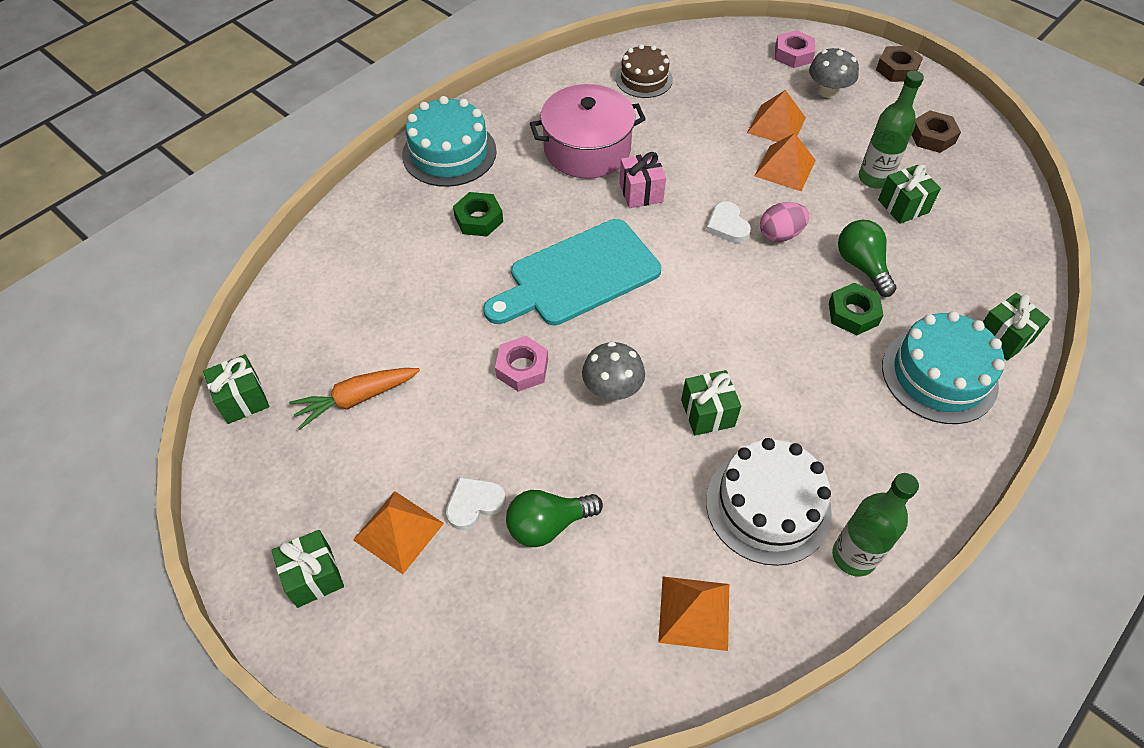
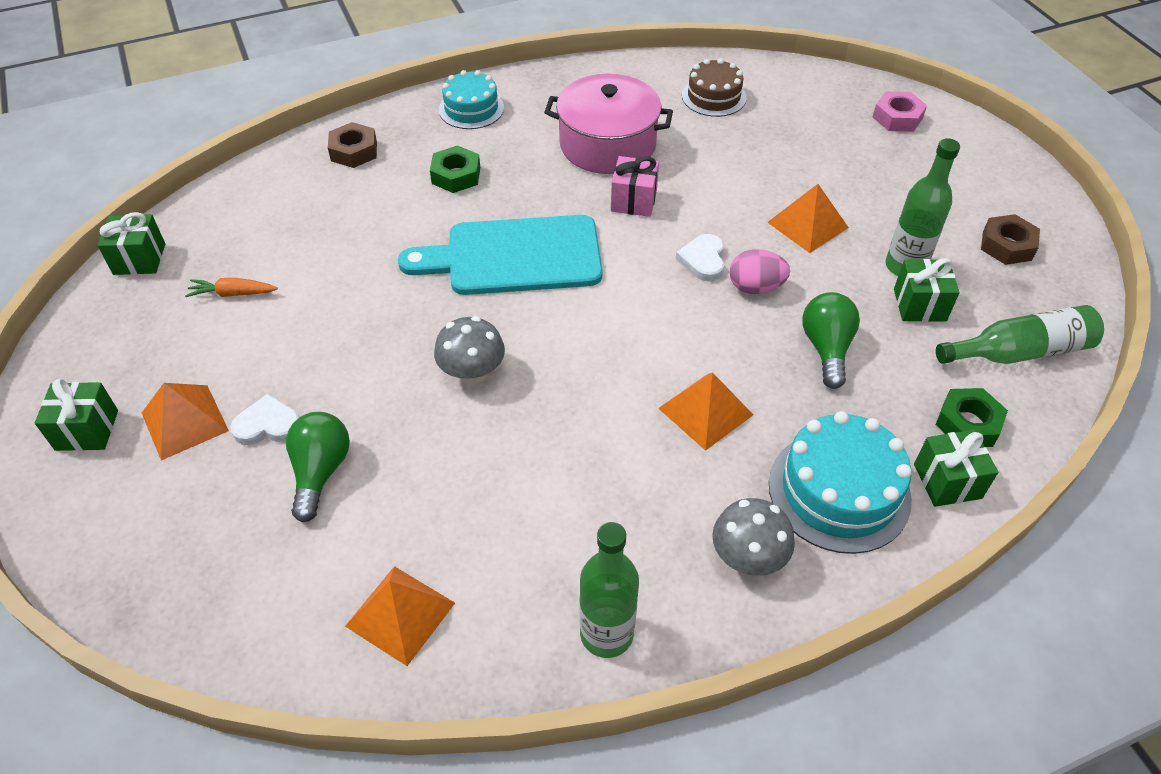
camera: 25 degrees right, 5 degrees down
orange carrot [289,368,420,429] -> orange carrot [185,278,278,297], size x0.67
turquoise cake [402,96,497,187] -> turquoise cake [439,70,504,129], size x0.65
pink nut [495,336,548,392] -> none
green light bulb [506,490,603,547] -> green light bulb turned 90 degrees clockwise [286,412,350,522]
green gift [681,370,741,436] -> none
white cake [706,438,832,566] -> none
orange pyramid [747,90,806,142] -> orange pyramid moved to [658,372,753,451]
grey mushroom [809,47,859,98] -> grey mushroom moved to [712,498,795,576]
green nut [829,283,883,335] -> green nut moved to [936,388,1008,447]
brown nut [876,46,923,82] -> brown nut moved to [328,122,377,168]
none -> green bottle [936,305,1104,364]

